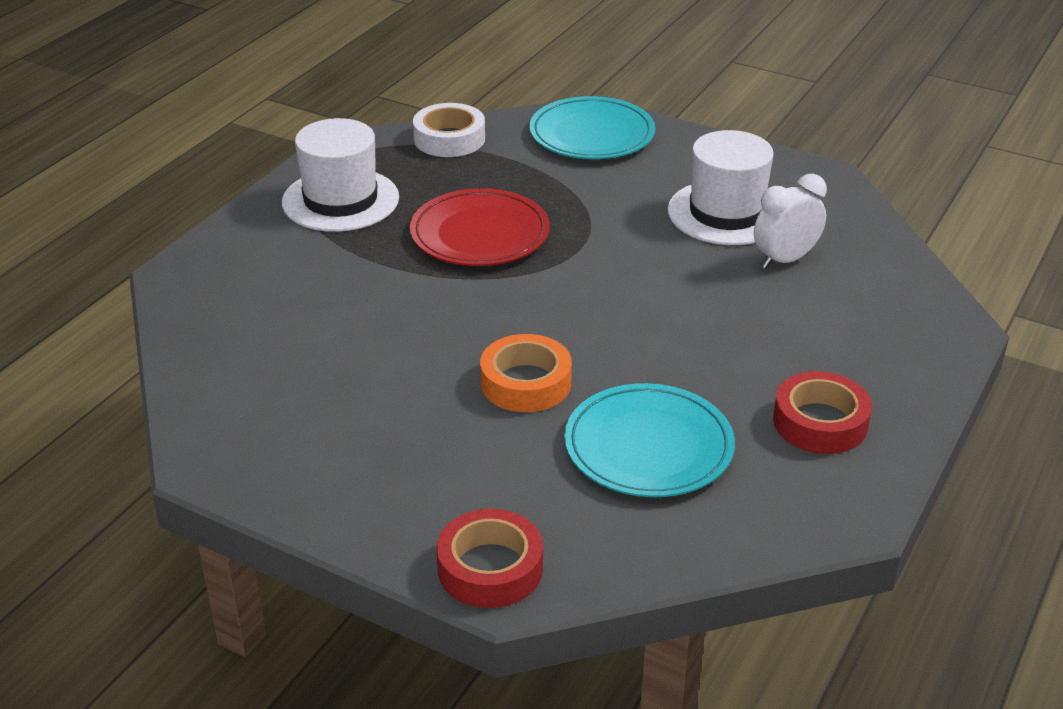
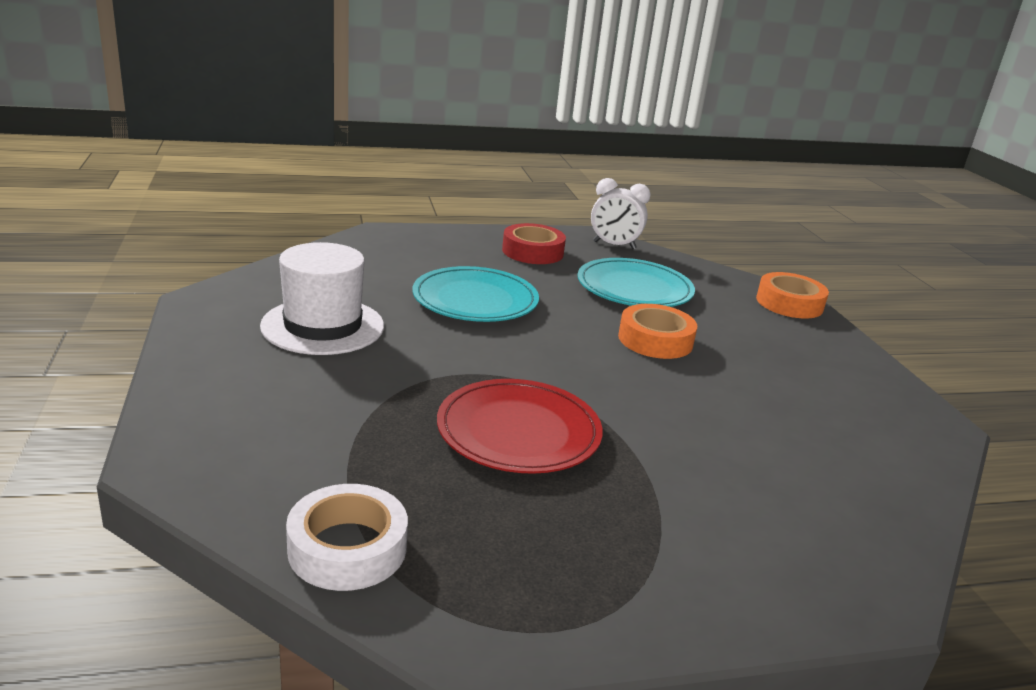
camera: 135 degrees left, 10 degrees down
white hat [282,118,399,232] -> none
red tape [437,509,543,608] -> orange tape [756,272,829,318]
turquoise plate [529,96,655,159] -> turquoise plate moved to [412,266,539,322]
white clock [754,174,827,269] -> white clock moved to [591,178,651,249]

